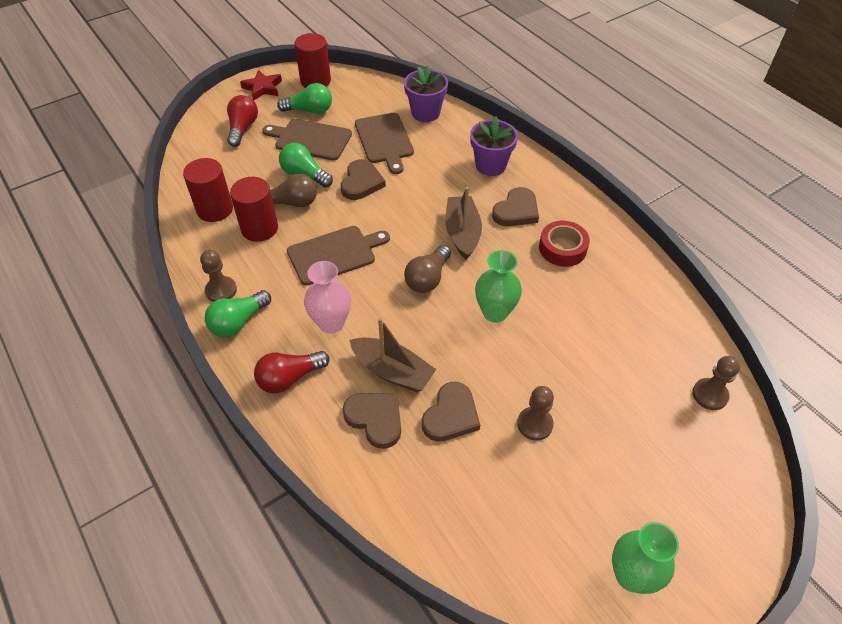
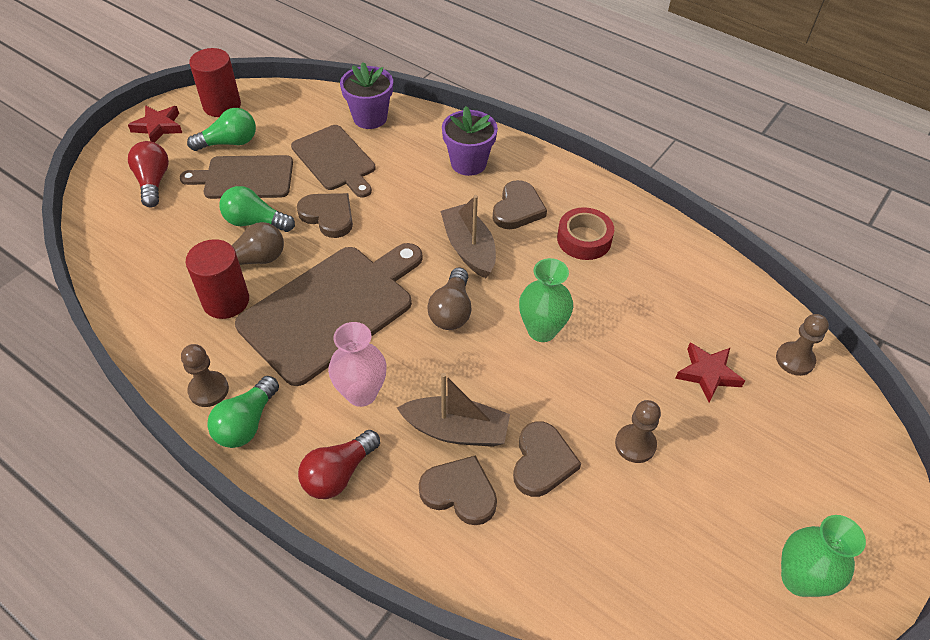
camera: 20 degrees left, 0 degrees up
red cylinder [183,158,233,222] -> none
brown cutting board [287,226,390,286] -> brown cutting board [235,243,423,386], size x1.60
brown heart [341,159,386,200] -> brown heart turned 45 degrees counterclockwise [297,193,353,238]
none -> red star [675,342,745,403]

